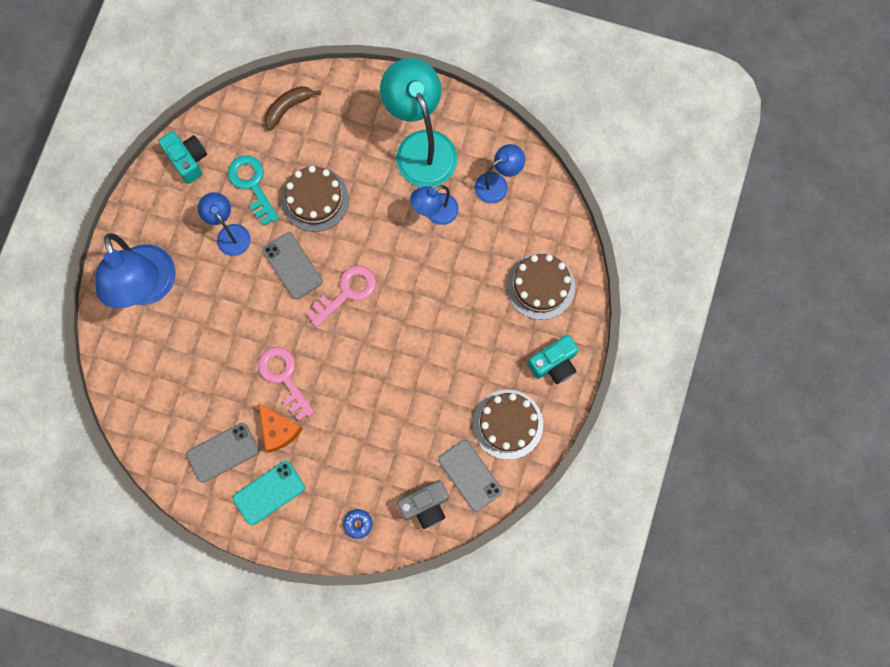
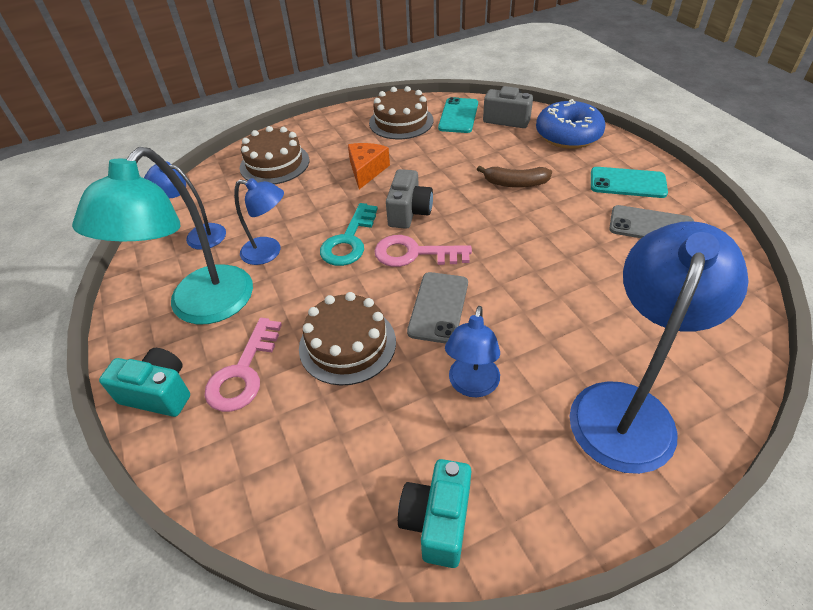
camera: 130 degrees left, 30 degrees down
turquoise key [228,155,279,225] -> turquoise key moved to [320,203,378,266]
pink key [258,347,314,421] -> pink key moved to [204,318,282,412]
orange cheese [259,403,303,453] -> orange cheese moved to [348,143,390,189]
brown banana [265,86,321,130] -> brown banana moved to [477,166,552,188]
blue donut [343,509,373,539] -> blue donut [536,99,606,149], size x2.37
grey phone [438,440,503,512] -> turquoise phone [438,97,478,133]
turquoise camera [528,335,579,384] -> turquoise camera moved to [99,348,190,417]
none -> grey camera [386,169,433,229]

